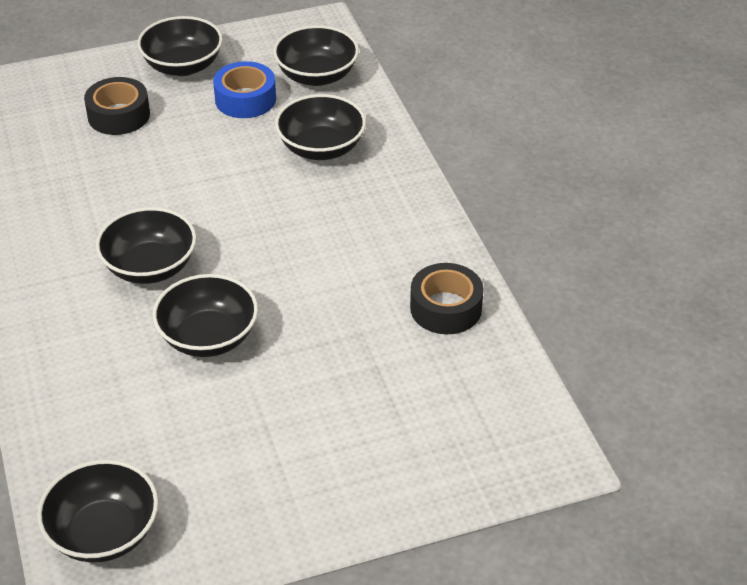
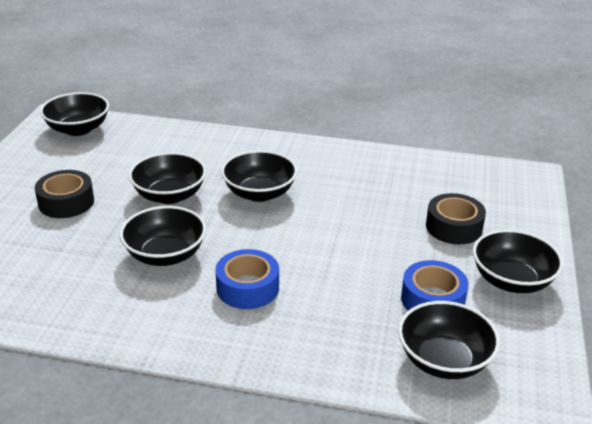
camera: 120 degrees right, 10 degrees down
black bowl [275,94,366,160] -> black bowl moved to [120,206,206,266]
black tape [410,263,484,334] -> black tape moved to [35,170,94,218]
none -> blue tape [215,249,279,309]

